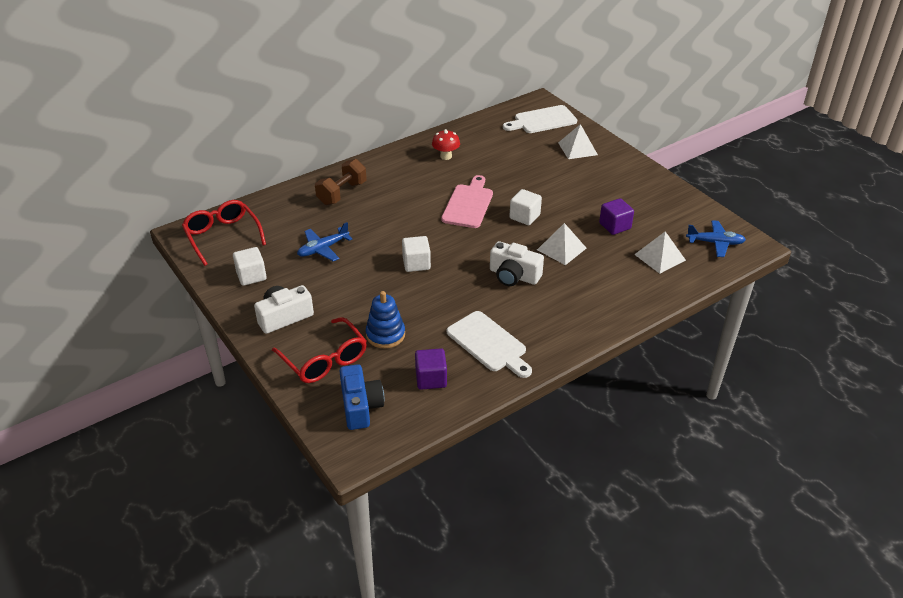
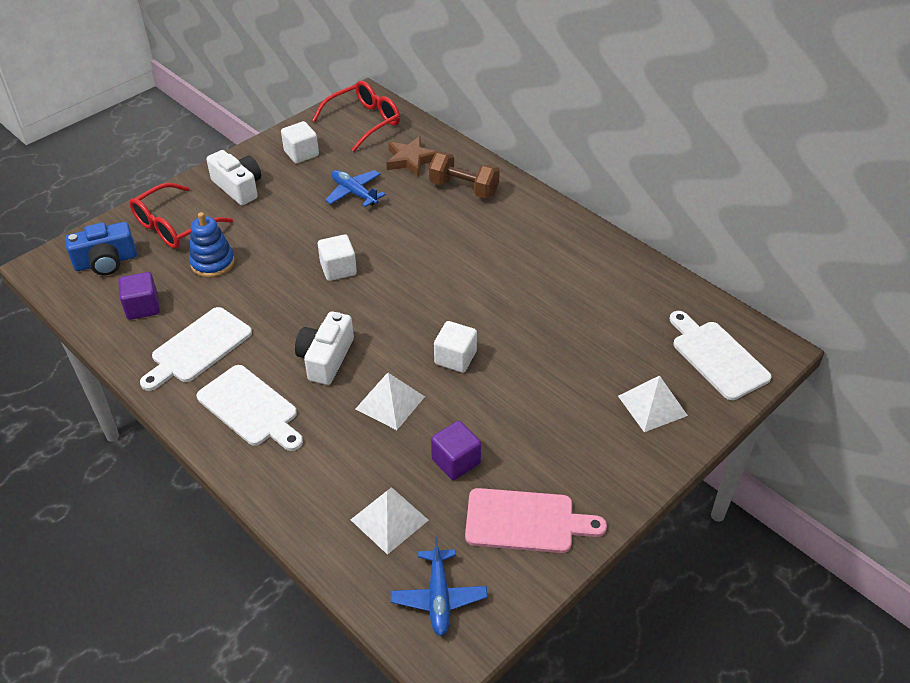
camera: 80 degrees right, 5 degrees up
red mushroom [432,129,460,160] -> none
pink cutting board [441,175,493,228] -> pink cutting board moved to [465,488,607,553]
none -> white cutting board [197,365,303,451]
none -> brown star [387,136,439,177]

